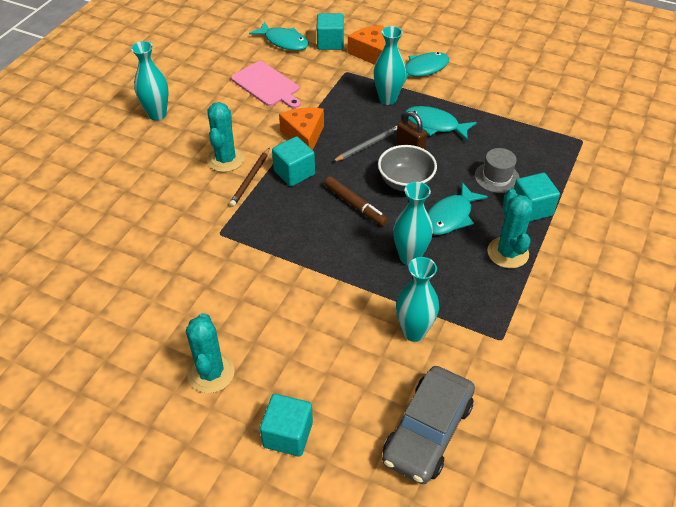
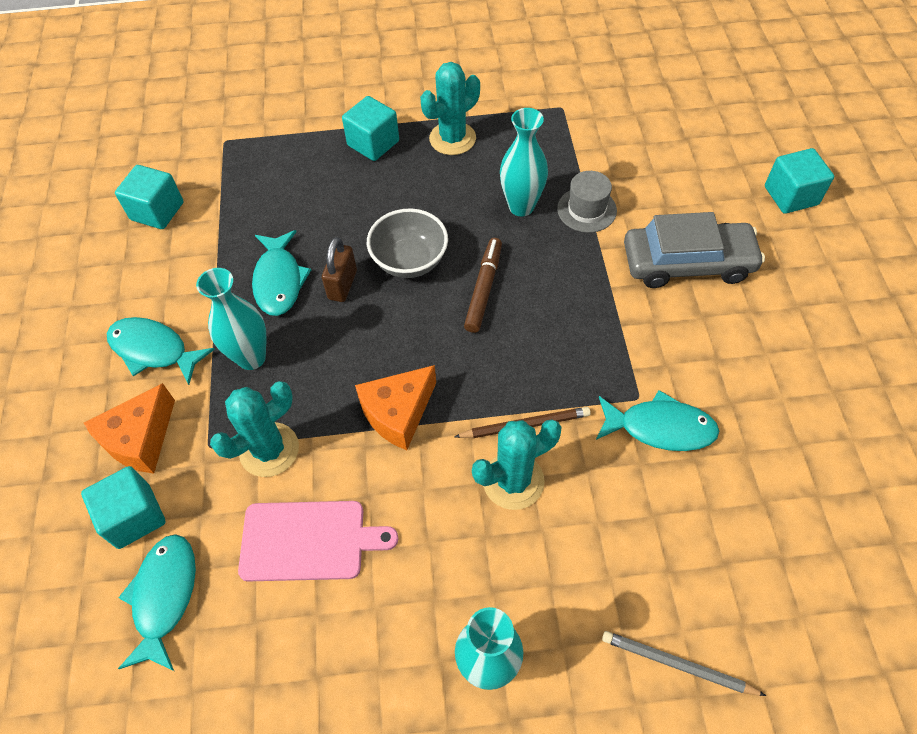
camera: 120 degrees left, 10 degrees up
turquoise cactus [186,313,235,393] -> turquoise cactus moved to [210,381,299,477]
pink cutting board [231,61,301,109] -> pink cutting board turned 75 degrees clockwise [238,501,399,581]
turquoise cube [272,136,315,186] -> turquoise cube moved to [115,165,184,229]
grey pencil [332,126,397,162] -> grey pencil moved to [602,631,766,696]
grey car [382,366,475,484] -> grey car moved to [624,212,765,288]
turquoise vase [396,257,439,342] -> none
turquoise fish [428,182,488,235] -> turquoise fish moved to [596,390,719,451]
grey hat [475,148,520,193] -> grey hat moved to [557,171,617,233]

